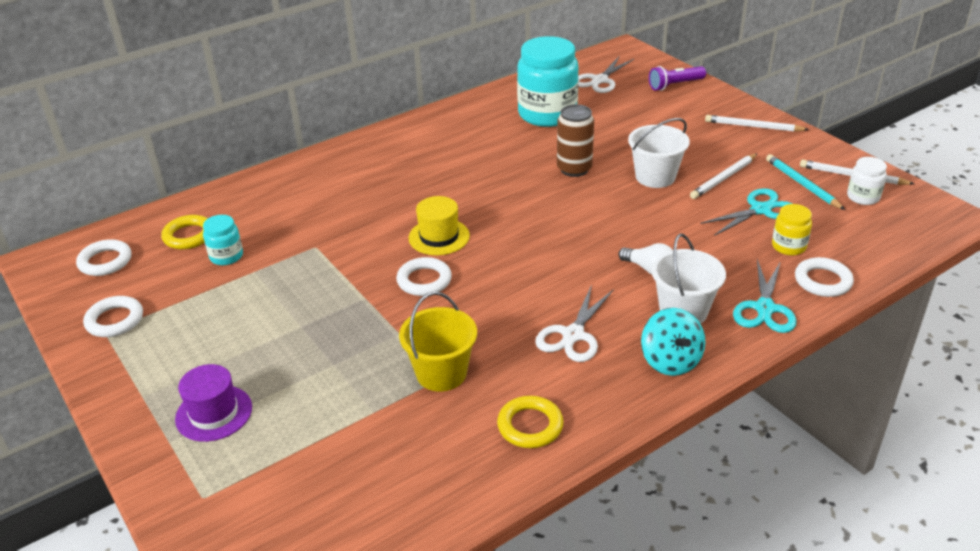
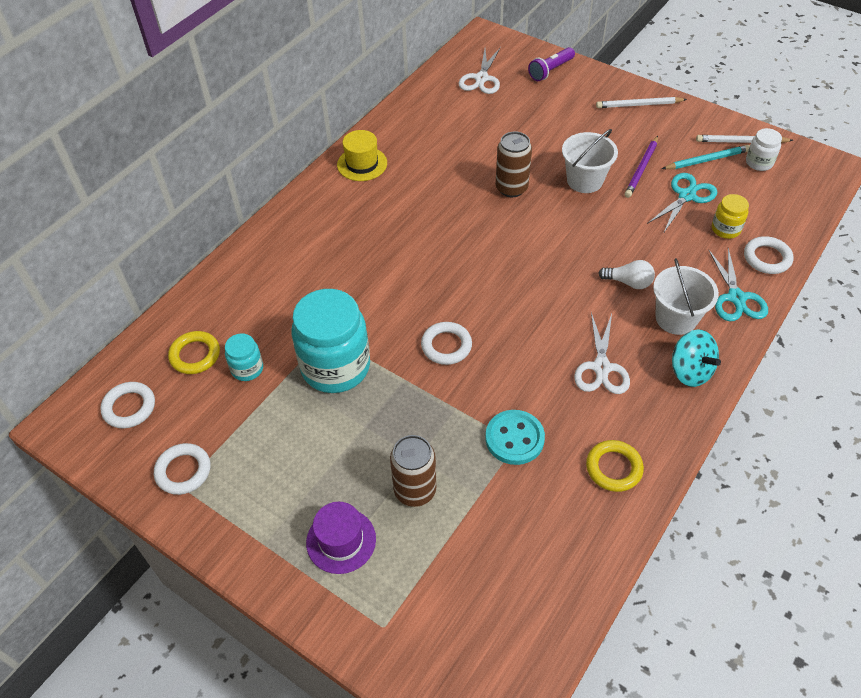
camera: 20 degrees left, 15 degrees up
yellow bucket [399,292,477,391] -> turquoise button [485,410,545,465]
yellow hat [409,196,470,255] -> yellow hat moved to [337,130,387,181]
turquoise jar [517,36,578,127] -> turquoise jar moved to [291,289,370,393]
white pencil [690,153,758,199] -> purple pencil [624,136,658,198]
turquoise pencil [766,154,845,210] -> turquoise pencil turned 120 degrees clockwise [662,145,750,169]
none -> brown can [390,435,436,507]

